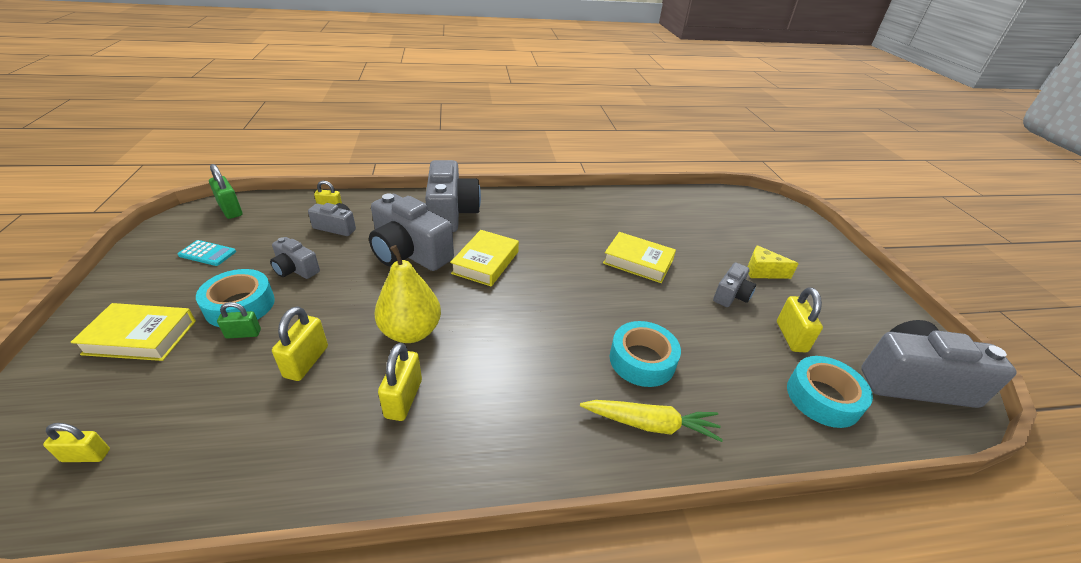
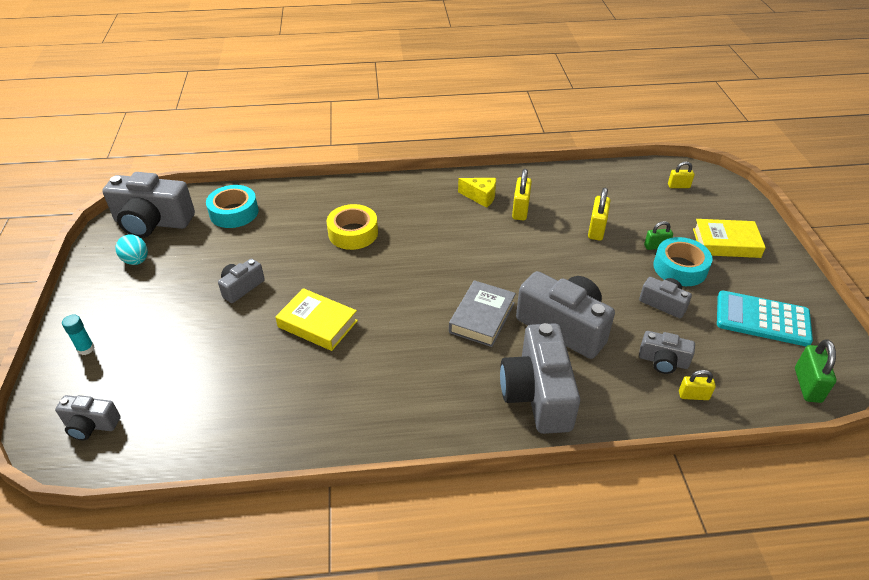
camera: 175 degrees left, 5 degrees up
turquoise calculator [178,240,236,266] -> turquoise calculator [717,291,813,346], size x1.87
green padlock [209,164,242,219] -> green padlock turned 45 degrees clockwise [795,339,836,403]
yellow pear [374,245,441,343] -> none
yellow book [450,230,519,286] -> grey book [449,280,516,347]
yellow carrot [580,400,723,442] -> none
turquoise tape [610,321,681,387] -> yellow tape [327,204,378,250]
yellow cheese [748,245,799,279] -> yellow cheese moved to [458,178,496,208]
yellow padlock [777,287,823,352] -> none
none -> grey camera [55,395,121,441]
none -> turquoise glue stick [62,314,95,355]
none -> turquoise egg [115,234,148,265]

